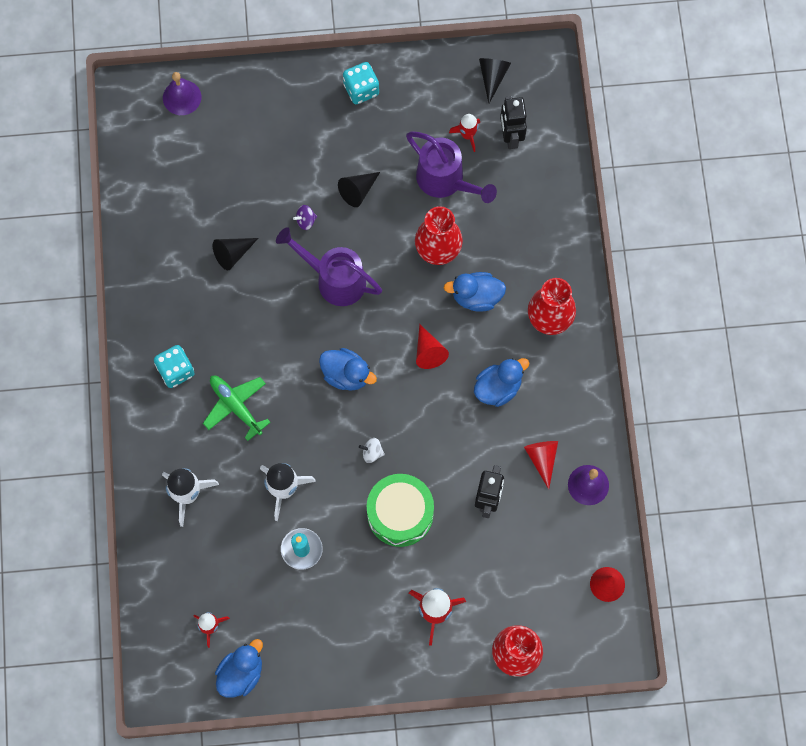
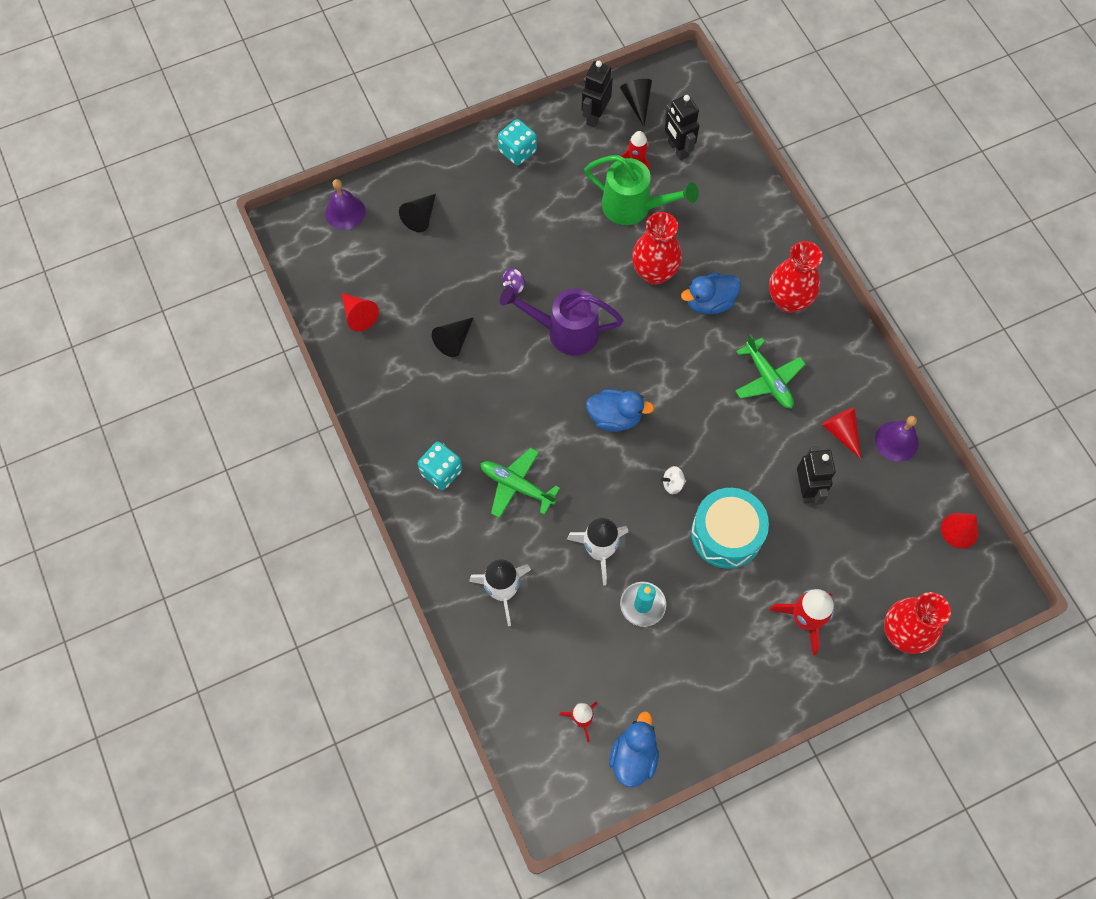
camera: 20 degrees left, 5 degrees down
black cone [338,172,380,207] -> black cone moved to [399,194,436,232]
green drum [367,474,434,547] -> turquoise drum [691,488,769,569]
purple watering can [406,131,497,203] -> green watering can [584,155,699,225]
red cone [416,324,449,369] -> red cone moved to [341,293,379,331]
blue duck [474,358,529,407] -> green plane [735,334,806,408]
none -> black robot [582,61,613,128]

